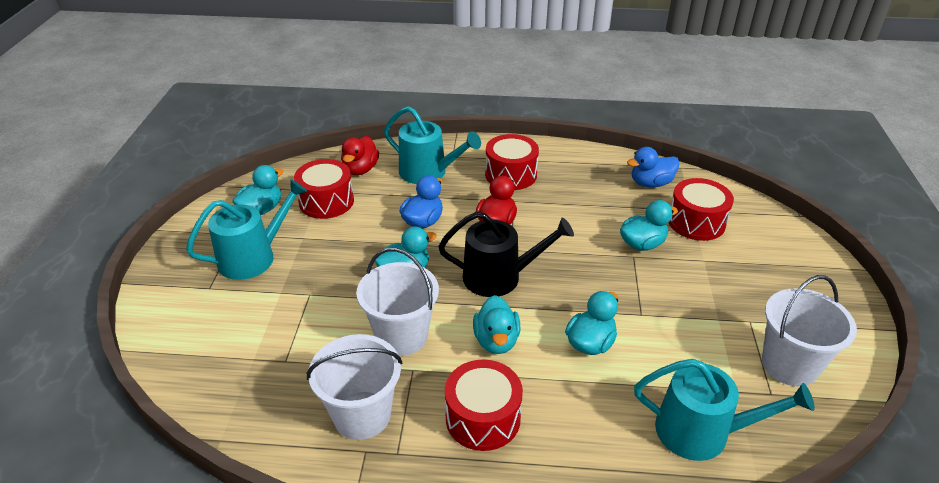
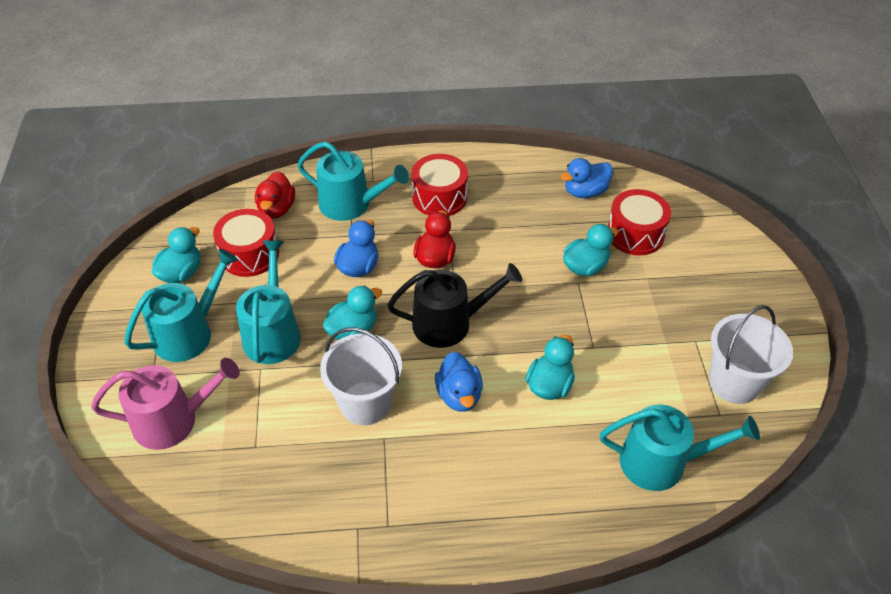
camera: 10 degrees left, 10 degrees up
white bucket [307,334,402,440] -> none
red drum [445,360,523,451] -> none
turquoise duck [473,295,521,354] -> blue duck [435,352,483,412]
none -> pink watering can [91,358,240,450]
none -> turquoise watering can [236,241,301,364]

